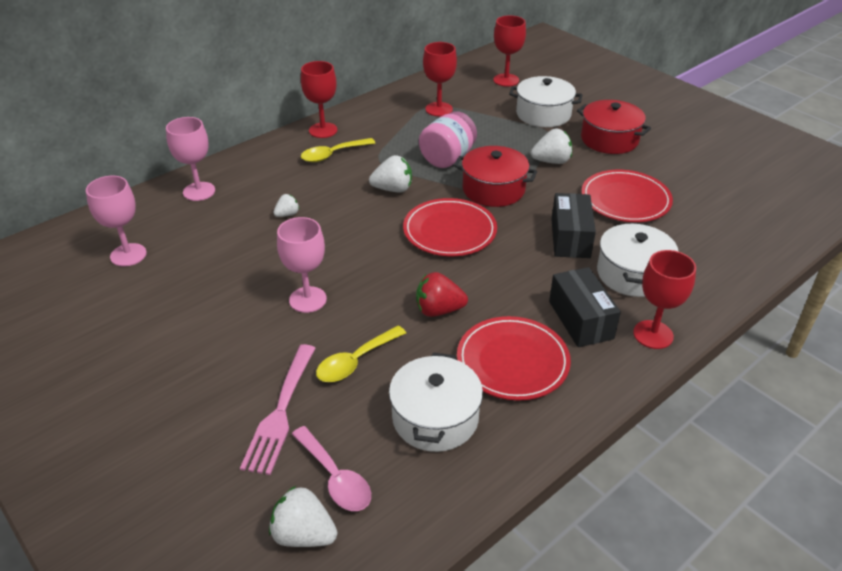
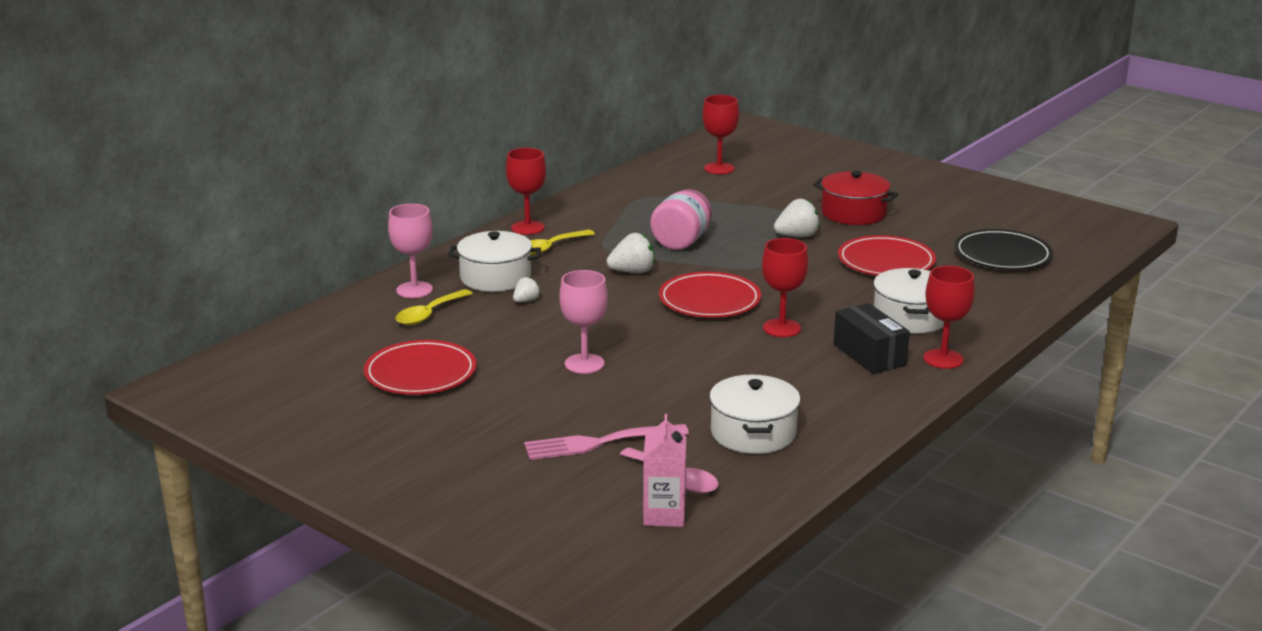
camera: 10 degrees left, 15 degrees down
pink goblet [86,176,147,267] -> none
pink fork [240,344,315,475] -> pink fork turned 75 degrees clockwise [524,424,689,460]
white strawberry [269,486,337,547] -> pink carton [643,414,686,527]
yellow spoon [316,326,406,382] -> yellow spoon moved to [395,289,473,325]
red strawberry [416,272,468,317] -> none
red goblet [423,42,457,116] -> red goblet moved to [762,238,808,337]
red pot [454,146,537,207] -> none
red plate [457,316,571,400] -> red plate moved to [364,340,476,395]
white pot [509,76,582,127] -> white pot moved to [448,231,541,292]
black box [551,193,596,258] -> none
none -> black plate [955,229,1053,270]

